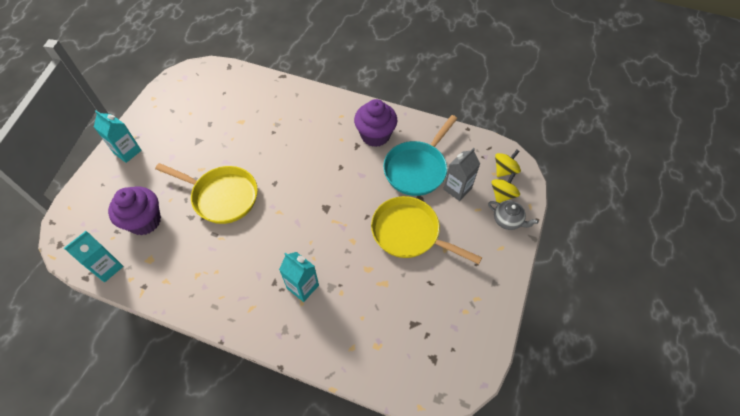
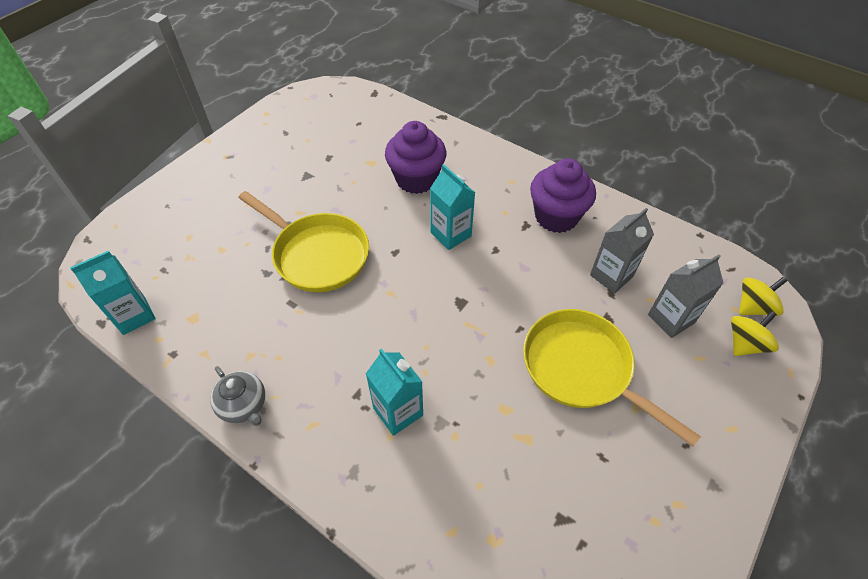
camera: 15 degrees right, 5 degrees down
turquoise carton [94,110,142,163] -> turquoise carton moved to [430,164,475,250]
purple cupcake [108,187,161,235] -> purple cupcake moved to [385,121,446,194]
turquoise pan [383,115,457,196] -> grey carton [590,208,654,293]
grey teapot [488,201,539,230] -> grey teapot moved to [210,366,265,426]

